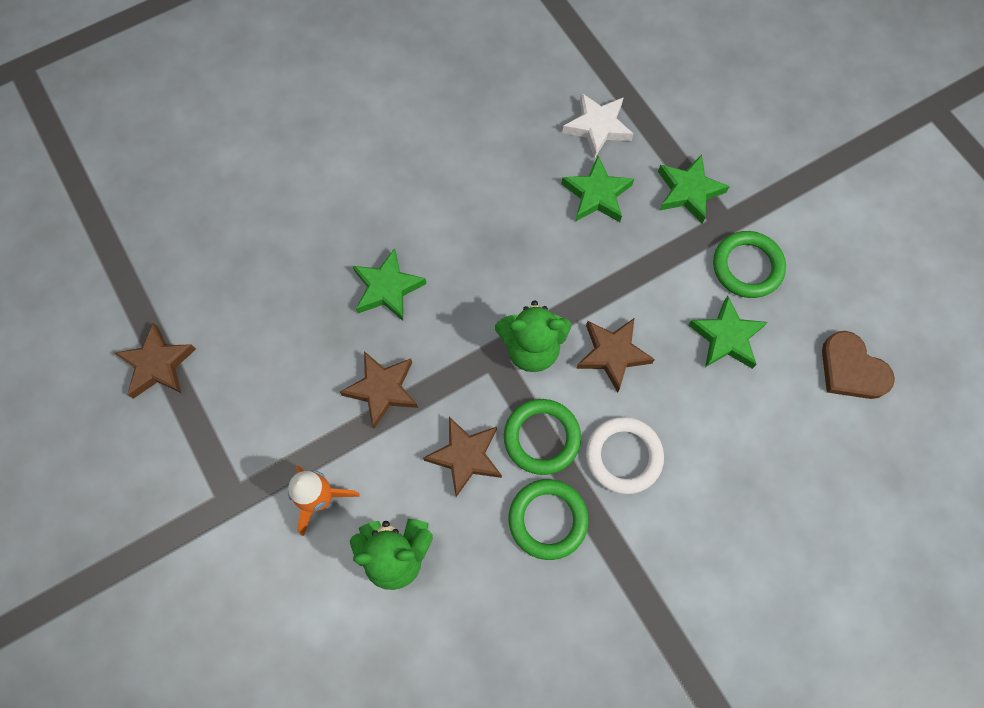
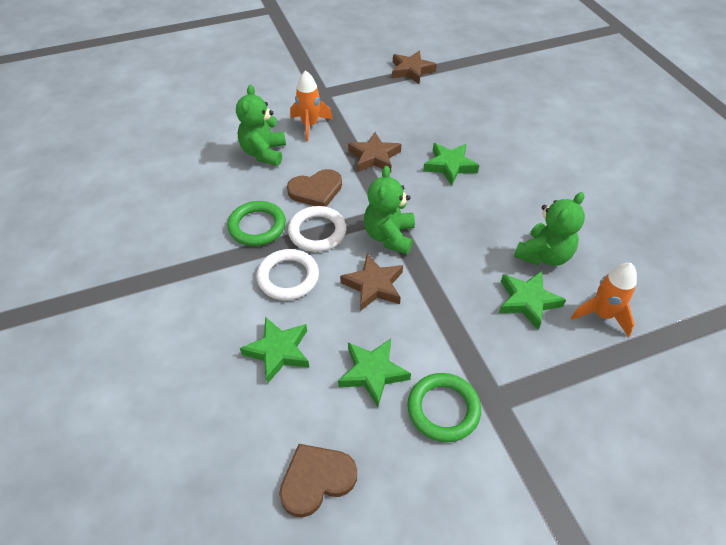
camera: 100 degrees right, 20 degrees down
brown star [423,416,502,497] -> brown heart [287,169,342,207]
green ring [504,399,581,475] -> white ring [288,206,346,252]
white star [562,93,633,159] -> orange rocket [571,263,637,337]
green star [658,154,730,223] -> green star moved to [240,317,309,384]
none -> green teddy bear [514,192,585,266]

